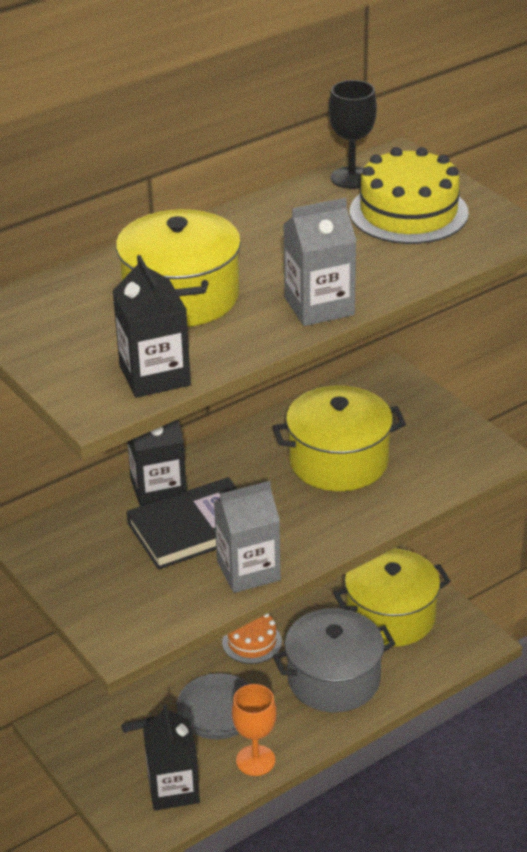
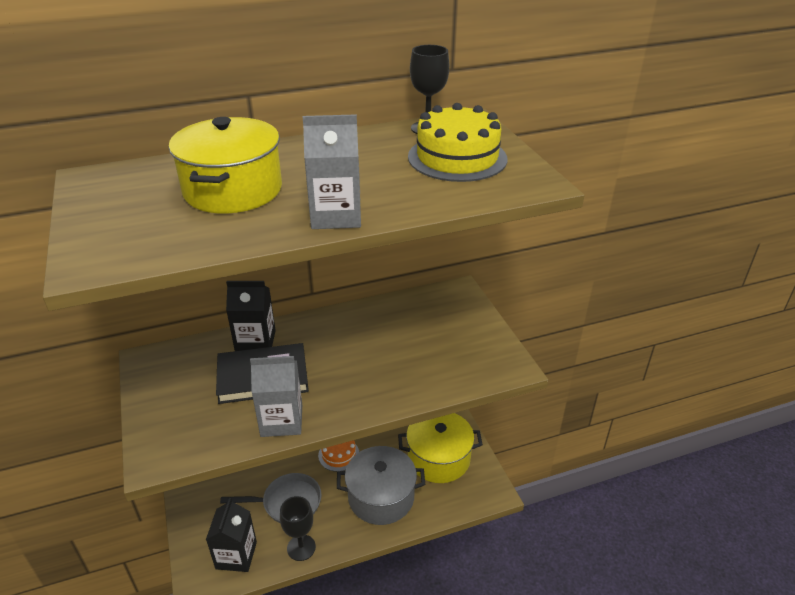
camera: 15 degrees right, 0 degrees up
black carton [113,255,191,398] -> none
orange goblet [232,684,277,776] -> black goblet [280,496,316,561]
yellow pot [273,385,406,491] -> none

